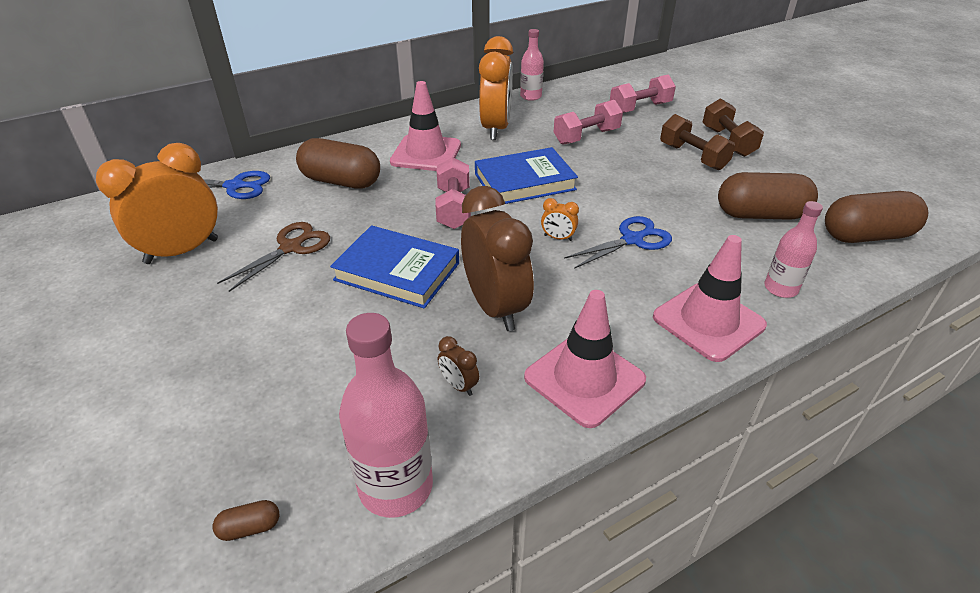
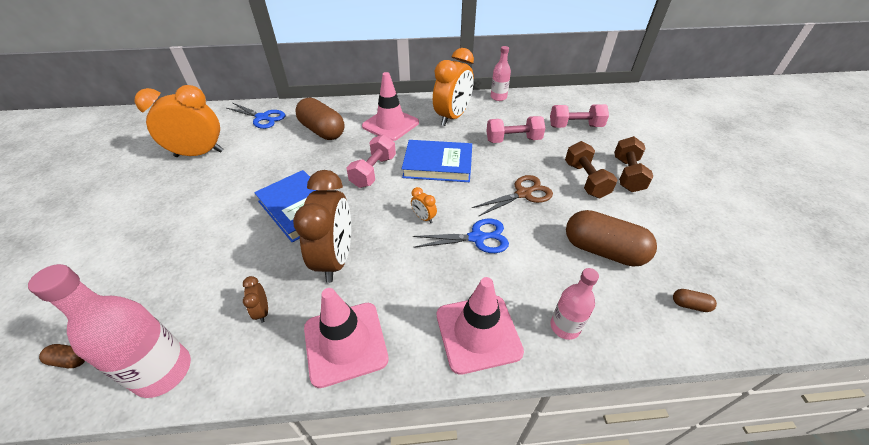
camera: 25 degrees right, 5 degrees up
brown scissors [217,222,330,292] -> brown scissors moved to [472,175,553,217]
brown capsule [825,191,928,243] -> brown capsule [673,289,717,312], size x0.41

